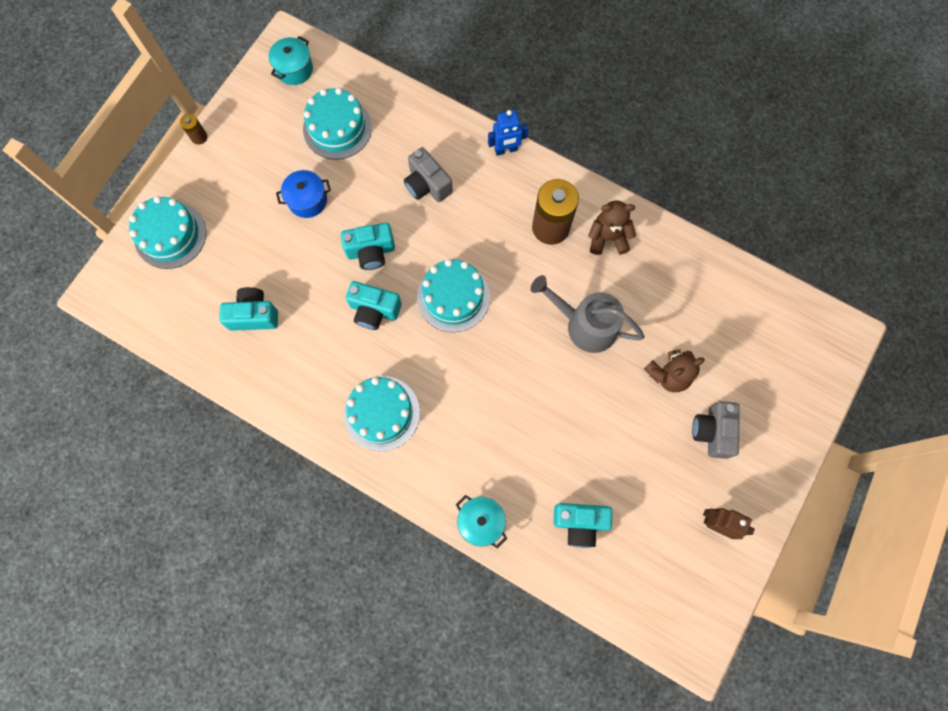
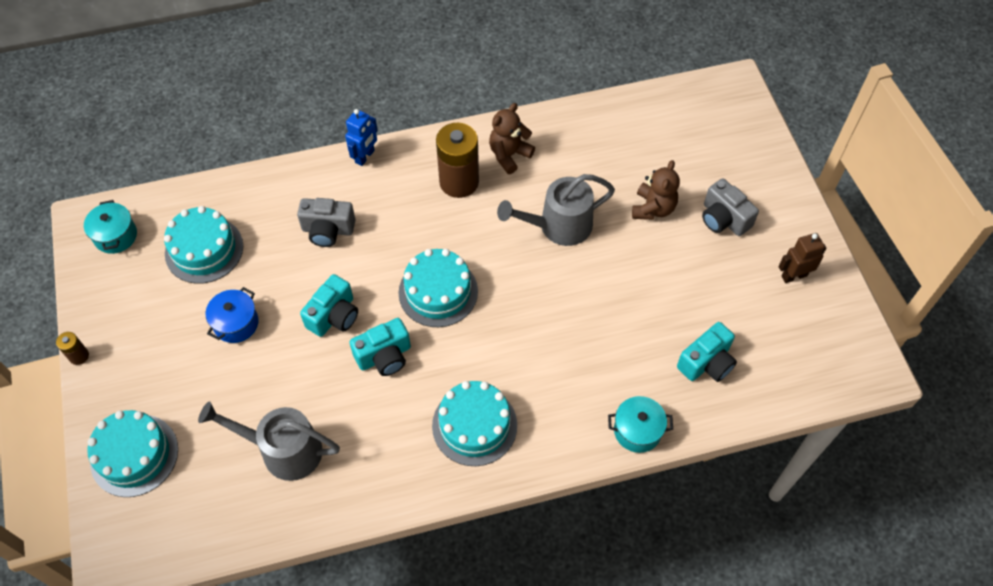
camera: 45 degrees left, 15 degrees down
turquoise camera [219,287,278,331] -> grey watering can [198,401,340,481]

